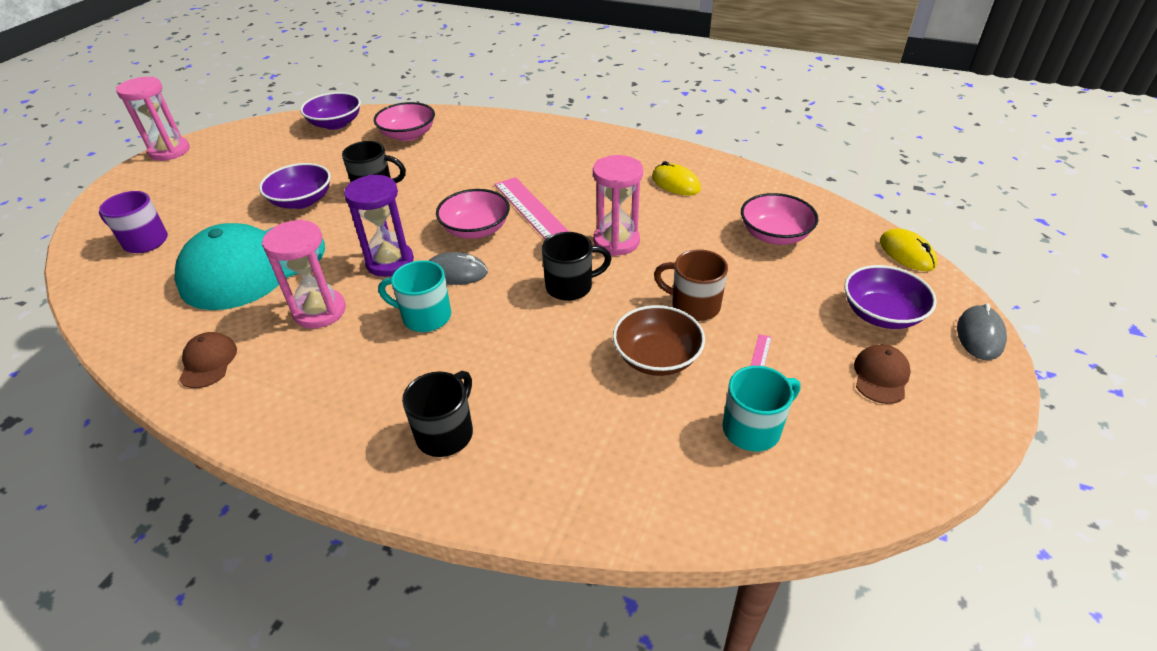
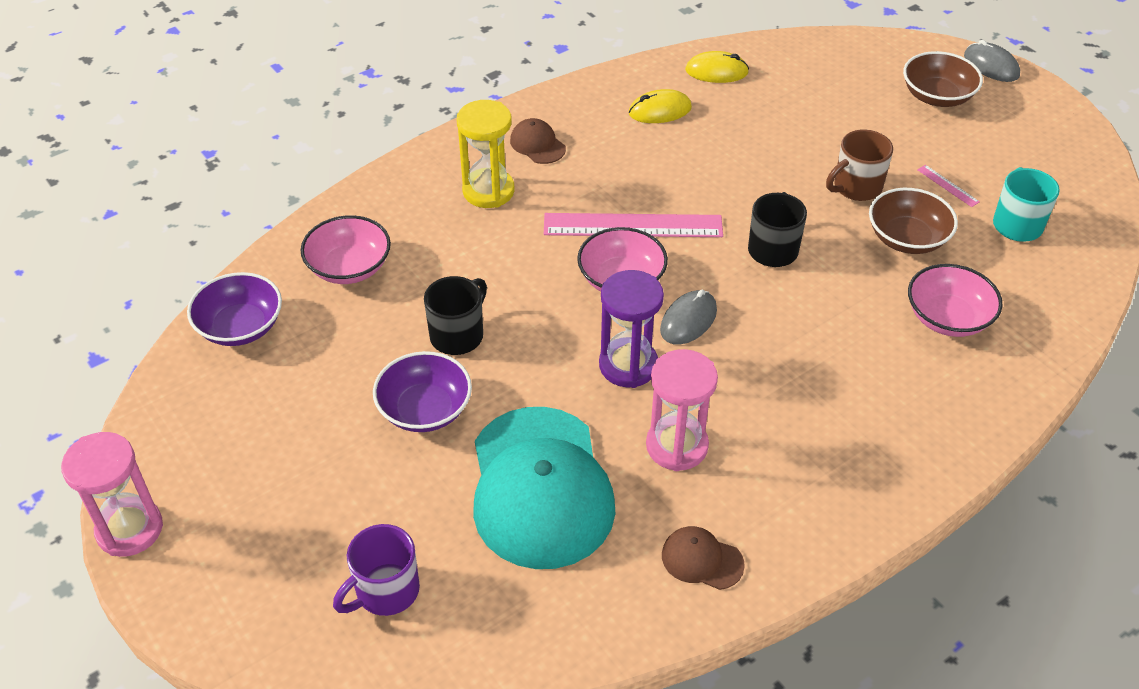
camera: 60 degrees left, 5 degrees up
turquoise mug [378,260,451,332] -> none
black mug [402,371,473,457] -> none
pink hourglass [593,155,643,256] -> none
pink bowl [741,193,819,245] -> pink bowl moved to [908,264,1003,337]
purple bowl [844,265,937,329] -> brown bowl [903,51,983,107]
brown cap [854,344,911,404] -> brown cap moved to [510,118,566,164]
yellow mouse [880,228,937,271] -> yellow mouse moved to [685,51,749,83]
none -> yellow hourglass [457,100,514,208]

